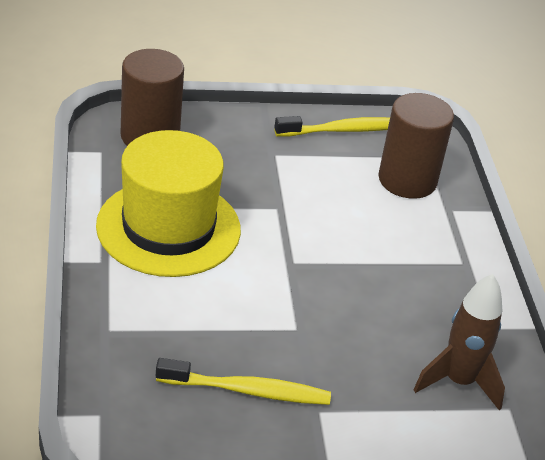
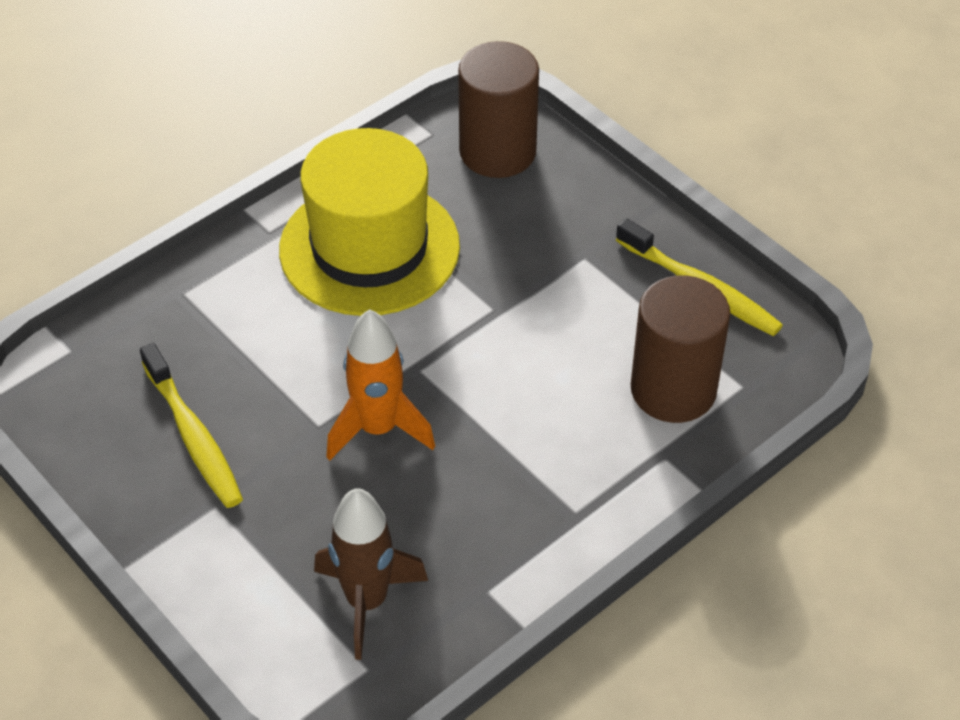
camera: 60 degrees right, 10 degrees up
none -> orange rocket [326,309,435,461]

